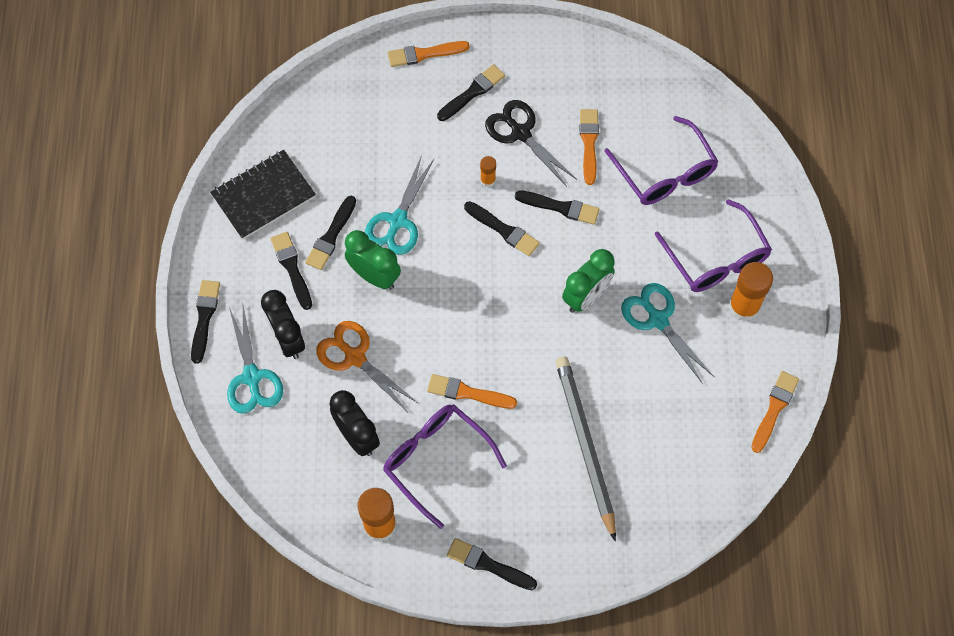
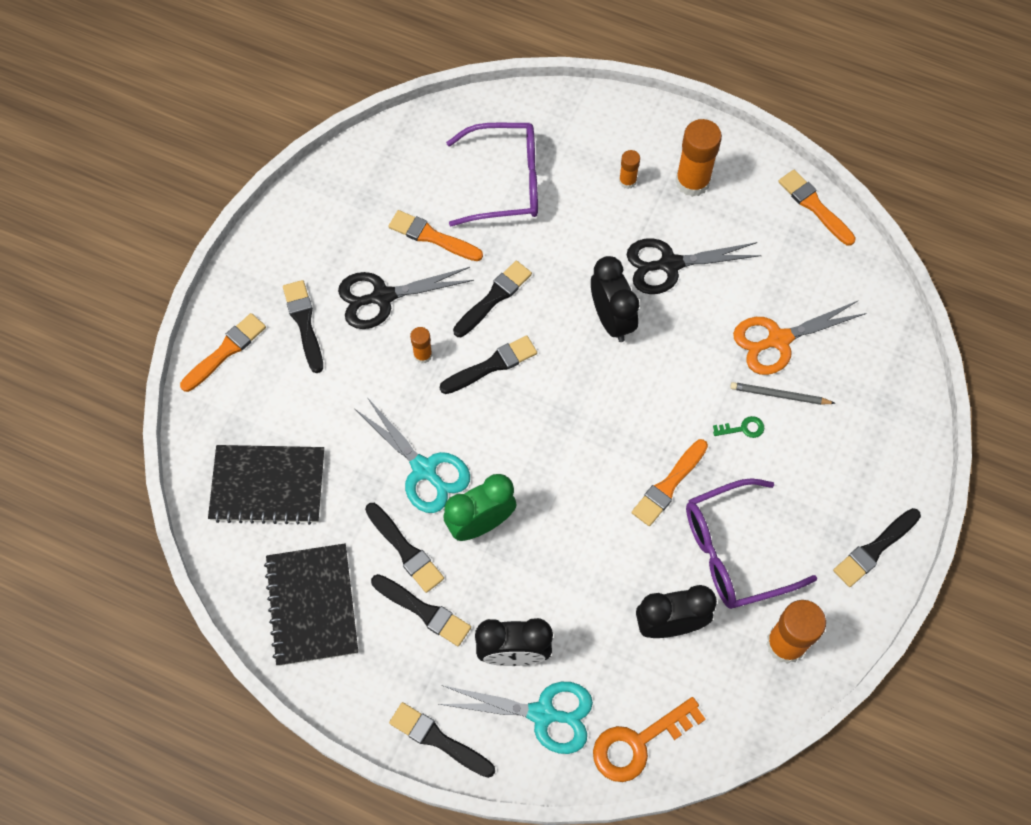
camera: 65 degrees left, 0 degrees up
black brush [270,232,312,310] -> black brush turned 150 degrees counterclockwise [371,574,471,646]
orange scissors [316,321,419,412] -> orange scissors moved to [733,300,867,375]
orange brush [388,41,470,67] -> orange brush turned 150 degrees counterclockwise [180,313,266,392]
grey pencil [556,356,616,542] -> grey pencil [730,382,836,405], size x0.46
green clock [562,249,615,313] -> black clock [591,256,639,342]
turquoise scissors [621,283,714,384] -> black scissors [627,238,762,294]
purple glasses [654,199,772,292] -> orange glue stick [619,150,640,189]
none -> black notebook [208,445,324,525]
none -> orange key [593,697,706,782]
none -> green key [713,416,764,438]

